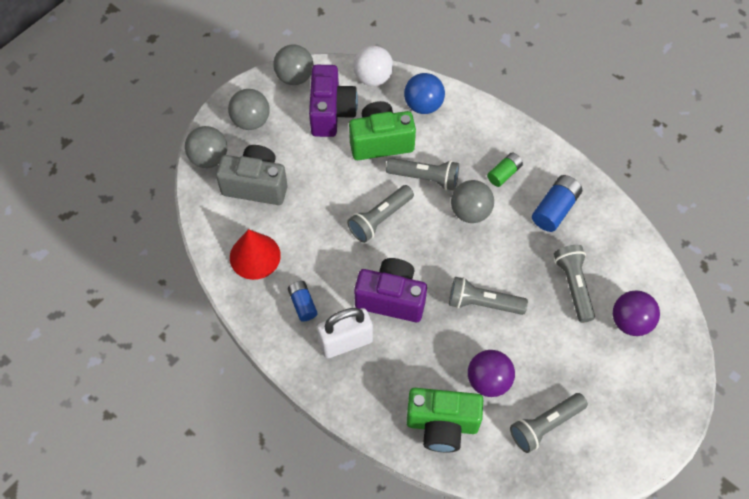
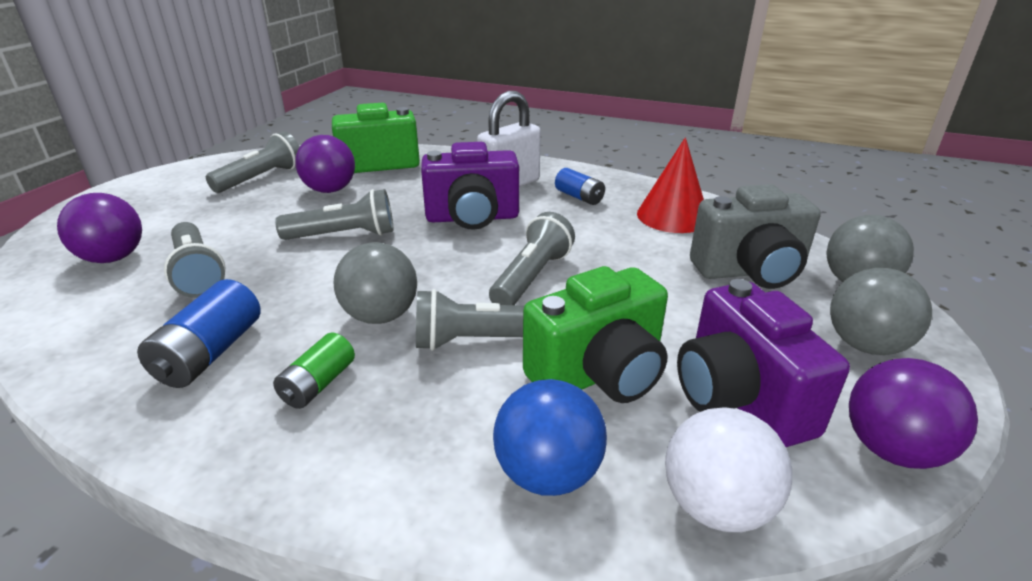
camera: 160 degrees right, 30 degrees down
grey ball [273,44,314,85] -> purple ball [849,358,978,469]

